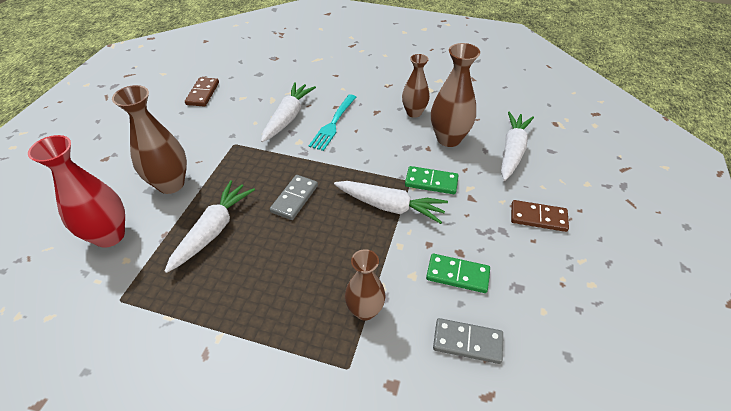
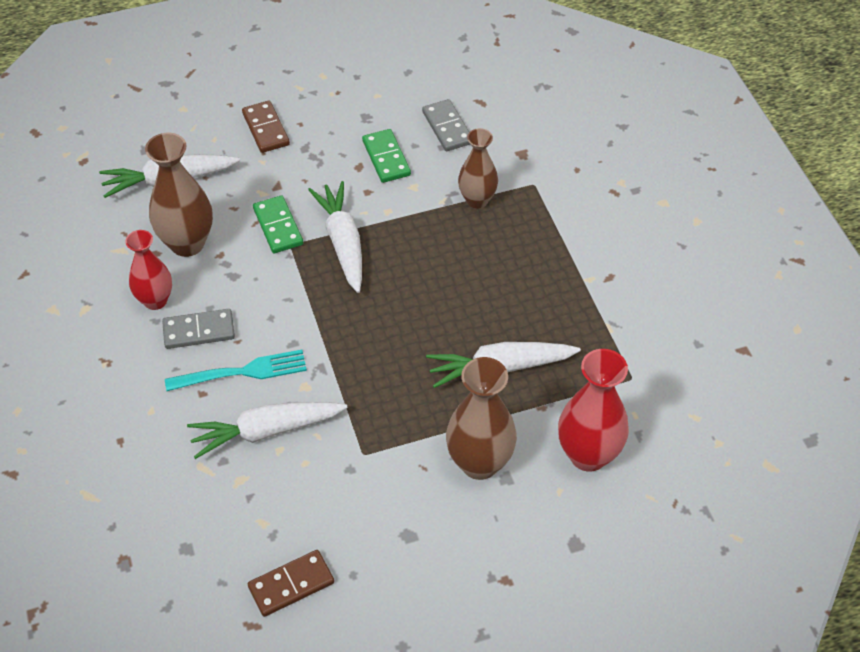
camera: 125 degrees left, 5 degrees up
grey domino [270,175,318,220] -> grey domino moved to [162,309,235,349]
brown vase [402,54,430,118] -> red vase [125,230,172,310]

